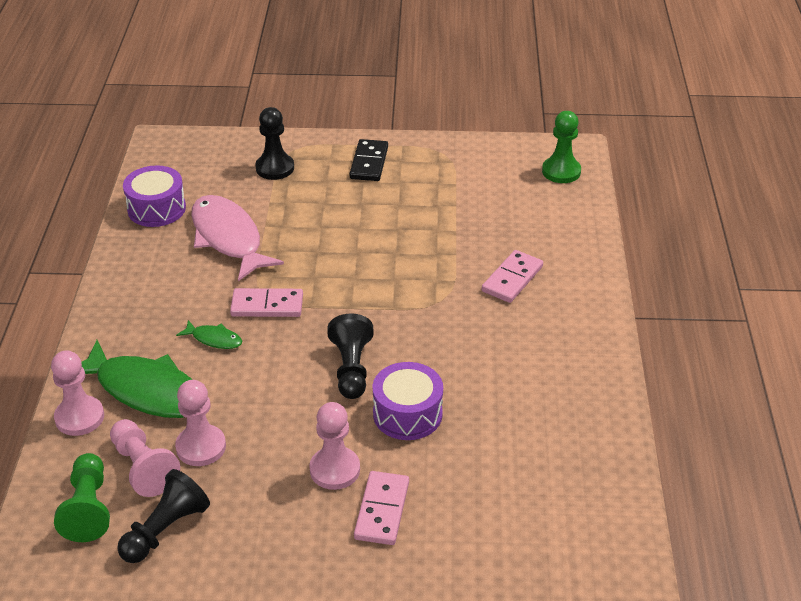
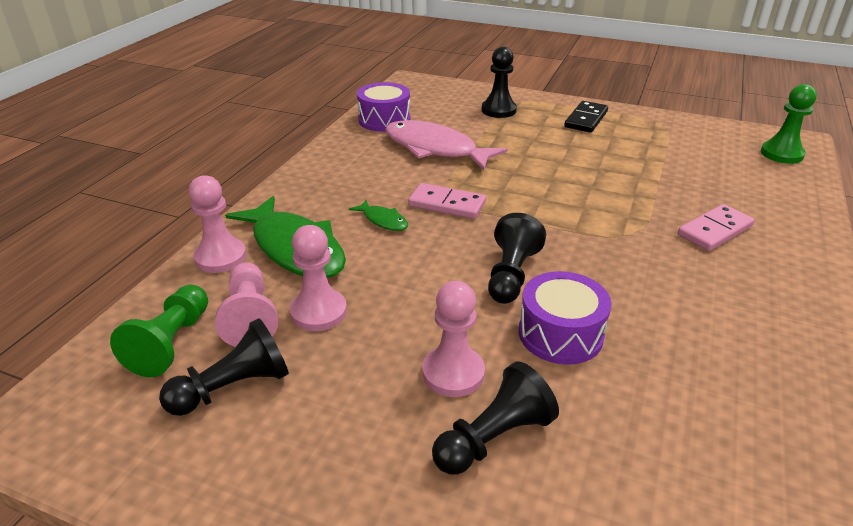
camera: 20 degrees right, 5 degrees down
pink fish [191,195,284,281] -> pink fish turned 45 degrees counterclockwise [385,120,507,171]
pink domino [354,471,409,545] -> black pawn [432,361,559,475]

